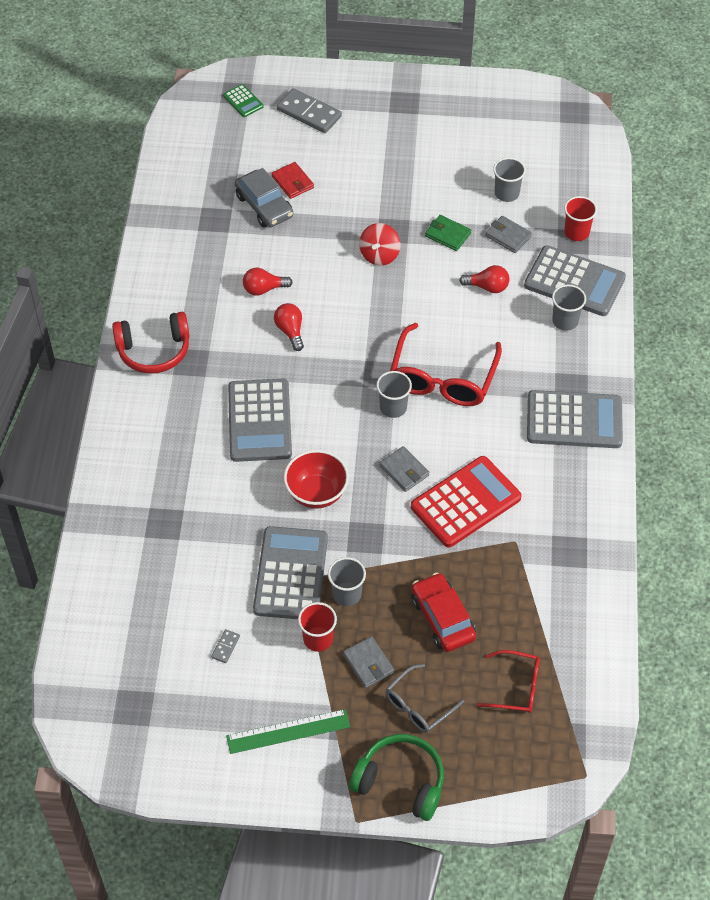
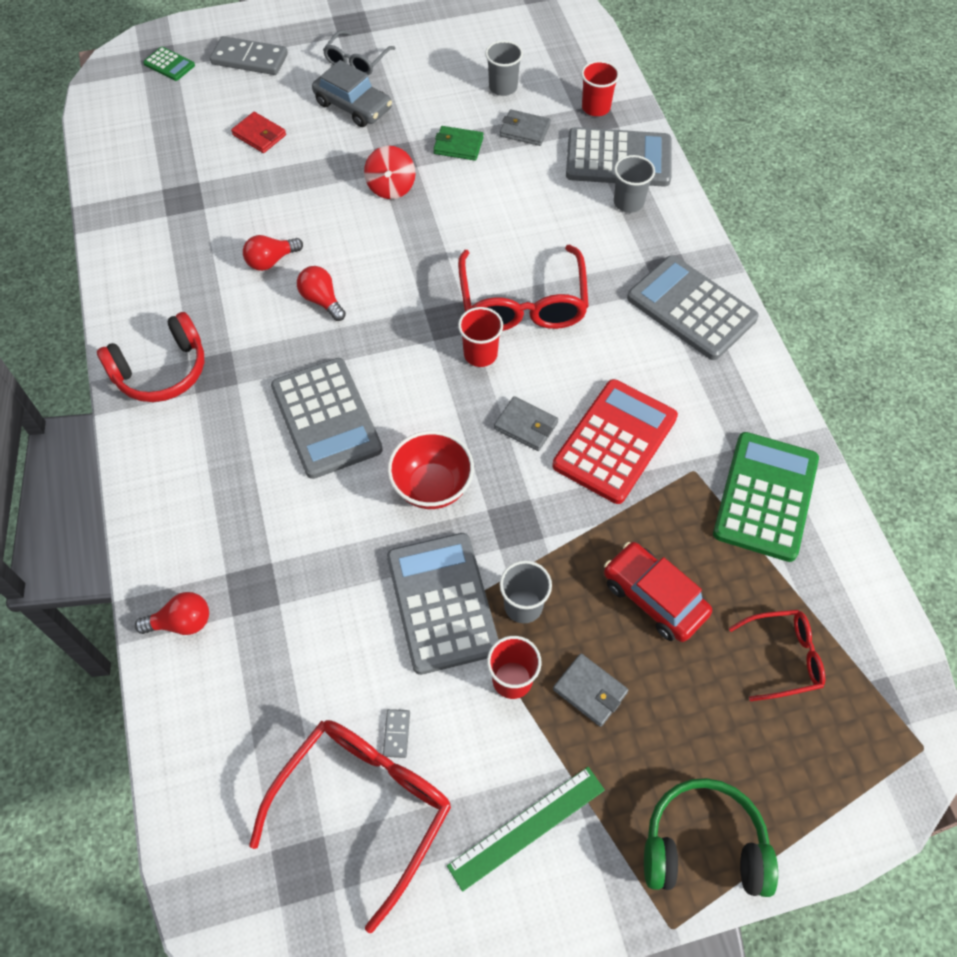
camera: 20 degrees left, 5 degrees up
grey car [235,168,293,227] -> grey car moved to [312,60,392,127]
grey cup [376,371,412,418] -> red cup [458,307,503,367]
grey glasses [386,664,464,733] -> grey glasses moved to [323,30,396,75]
red light bulb [459,265,509,293] -> red light bulb moved to [135,592,209,635]
grey calculator [527,390,623,448] -> grey calculator turned 120 degrees counterclockwise [627,255,759,360]
none -> red glasses [249,720,451,933]
none -> green calculator [713,432,819,562]

